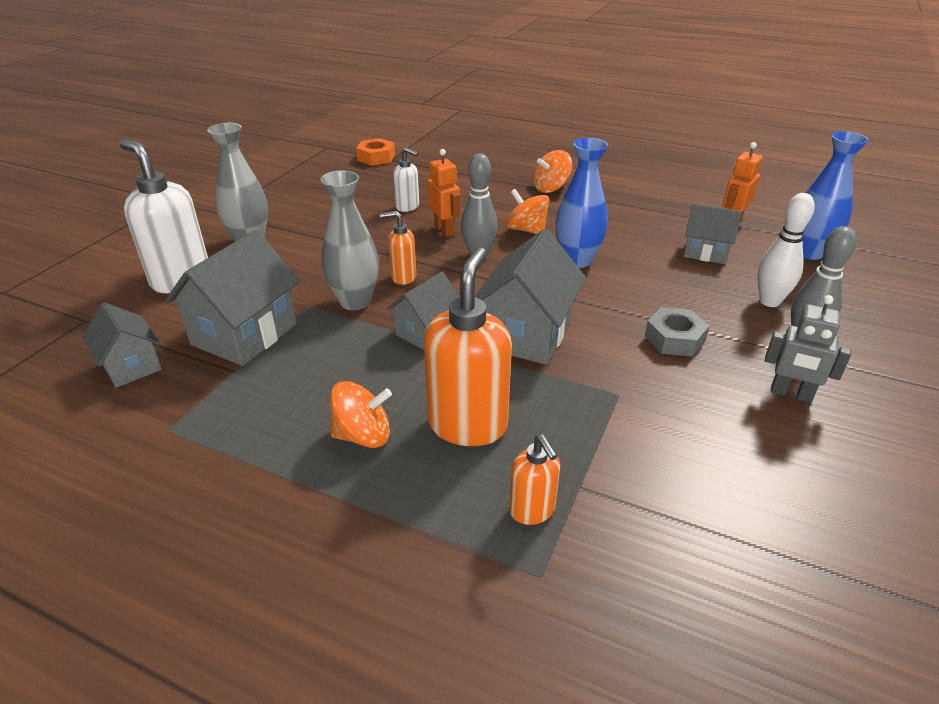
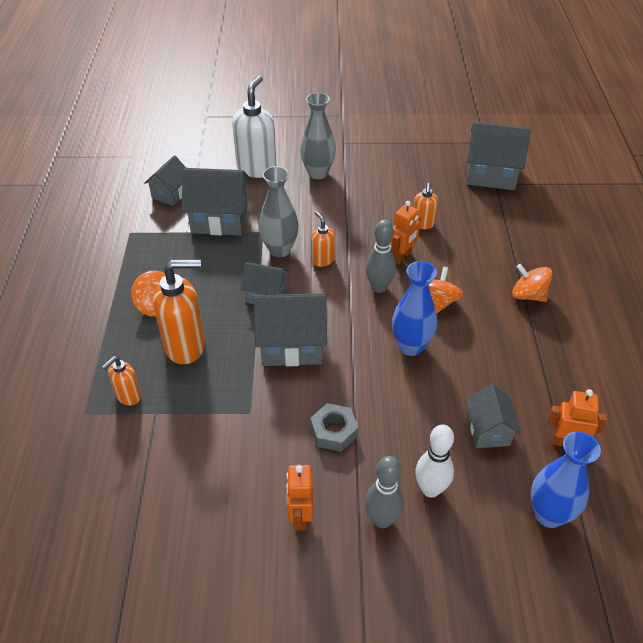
camera: 65 degrees right, 10 degrees up
orange nut [356,138,395,166] -> grey house [466,122,531,190]
white soap dispenser [393,147,419,212] -> orange soap dispenser [414,183,438,229]
grey robot [765,295,851,403] -> orange robot [286,465,313,531]

